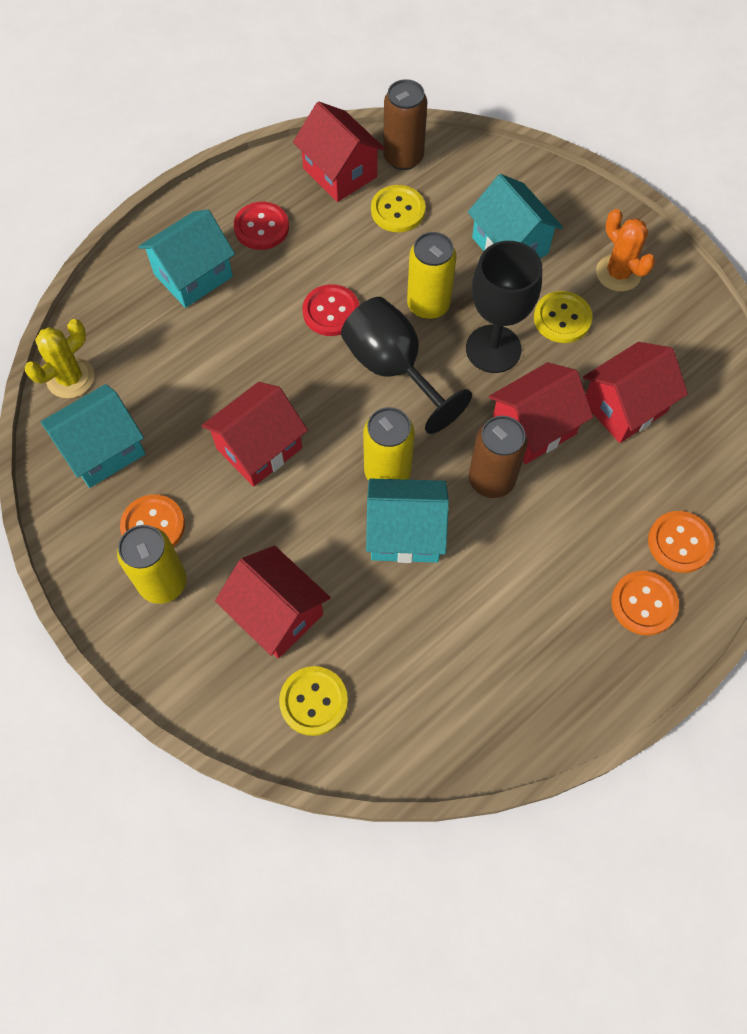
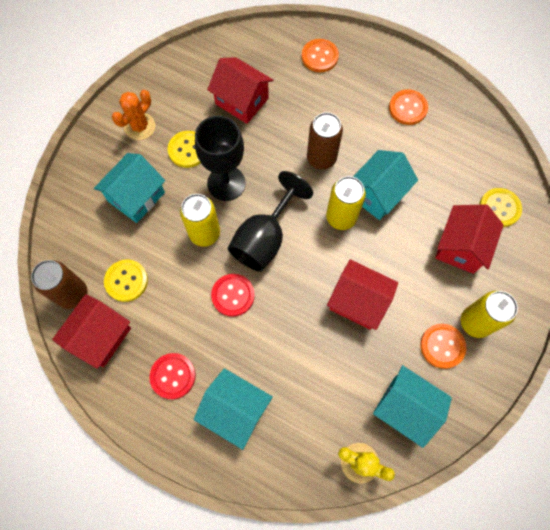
camera: 110 degrees left, 5 degrees up
turquoise house [366,478,449,563] -> turquoise house turned 60 degrees clockwise [353,150,418,220]
red house [488,362,593,464] -> none
orange button [611,571,679,636] -> orange button moved to [389,89,428,125]

